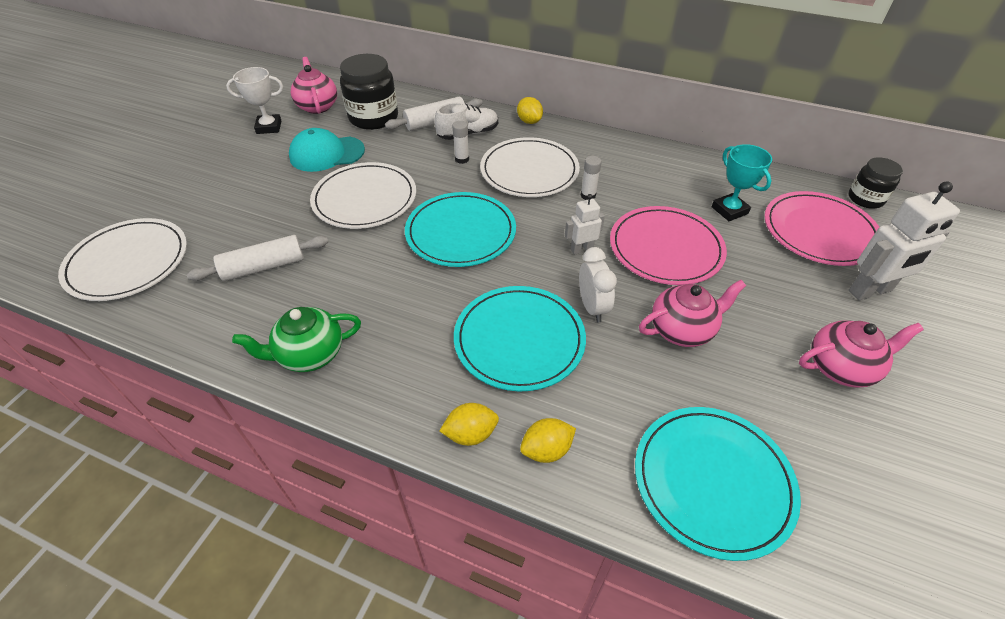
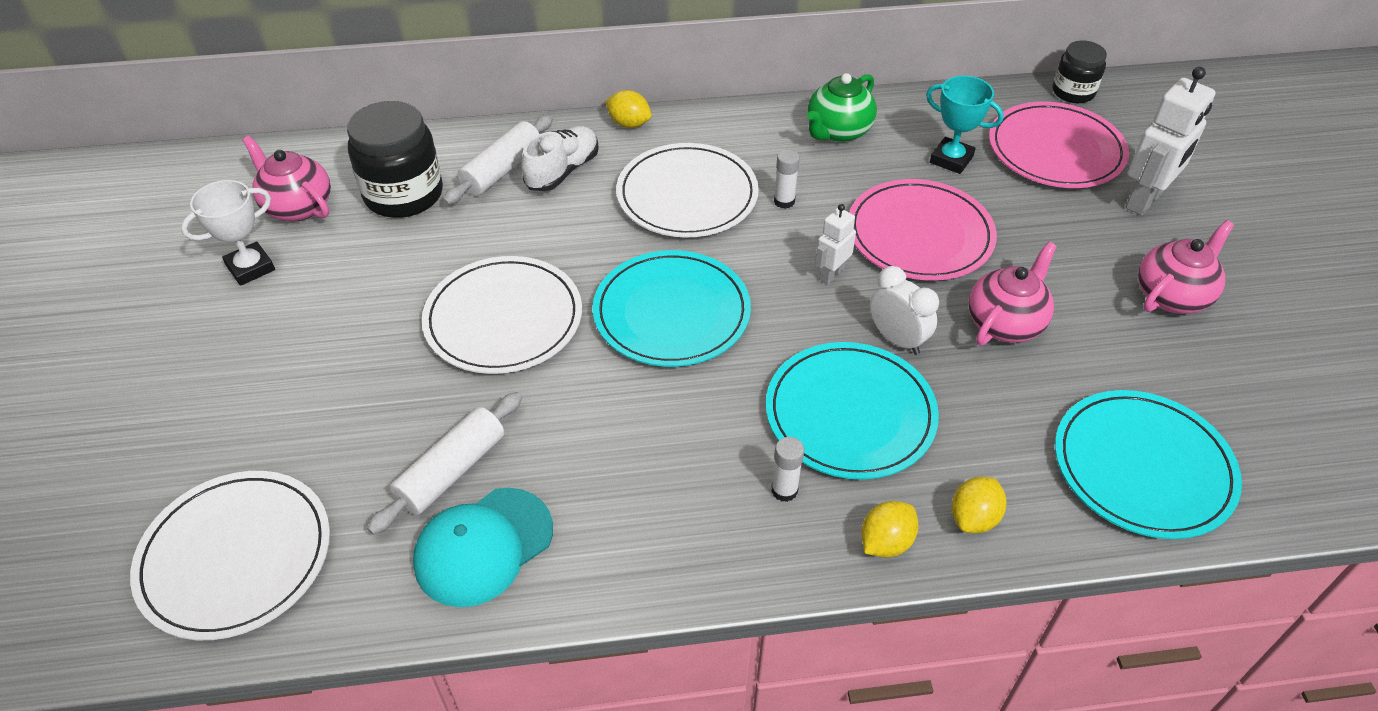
camera: 30 degrees left, 0 degrees up
green teapot [232,307,361,372] -> green teapot moved to [807,73,877,142]
turquoise cap [289,128,365,172] -> turquoise cap moved to [413,488,553,607]
white glue stick [452,121,469,164] -> white glue stick moved to [771,437,804,502]

